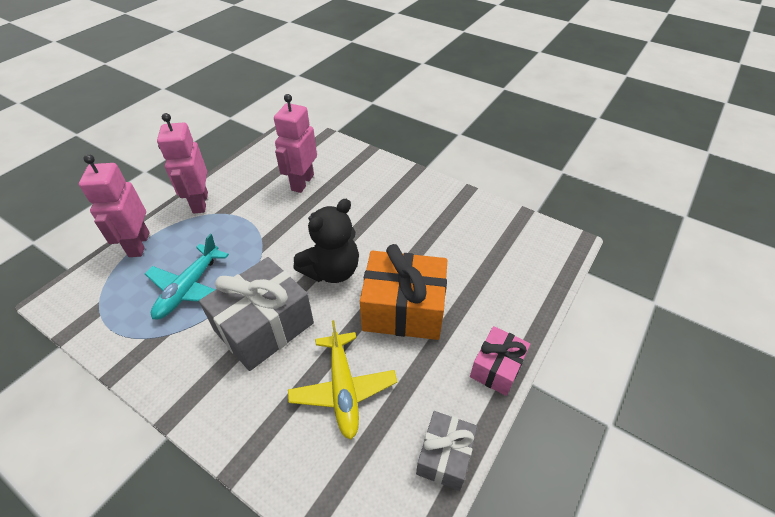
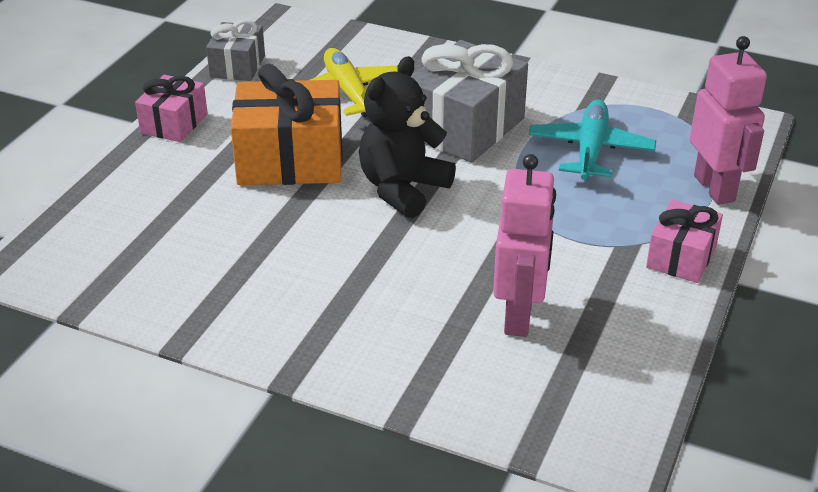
camera: 170 degrees right, 10 degrees down
pink robot [157,113,208,214] -> pink gift [646,200,723,283]

